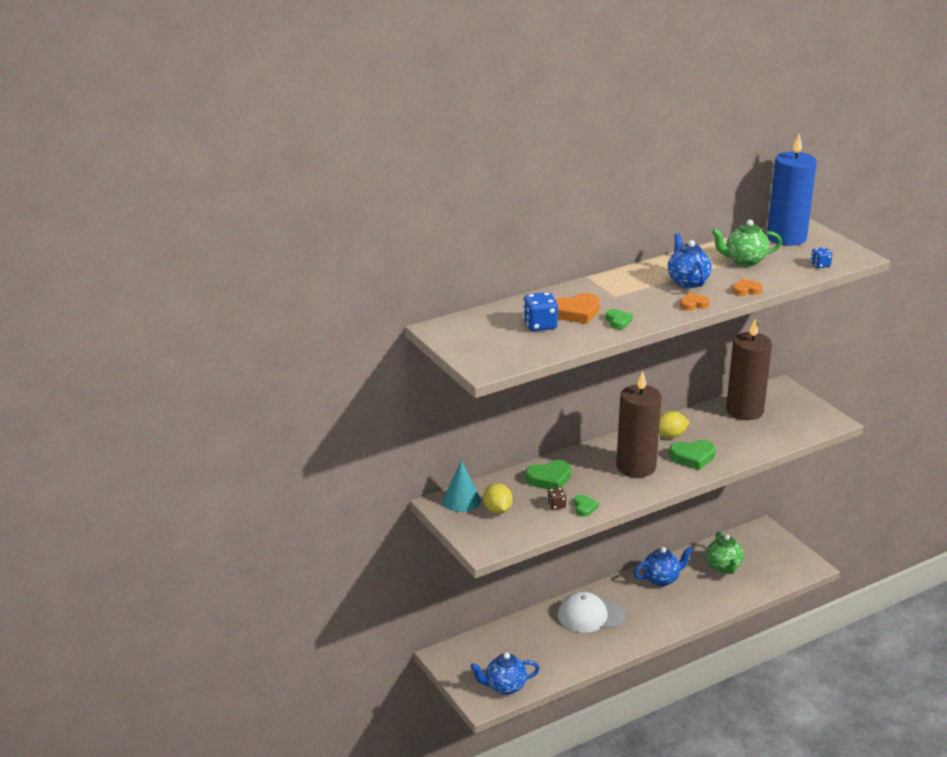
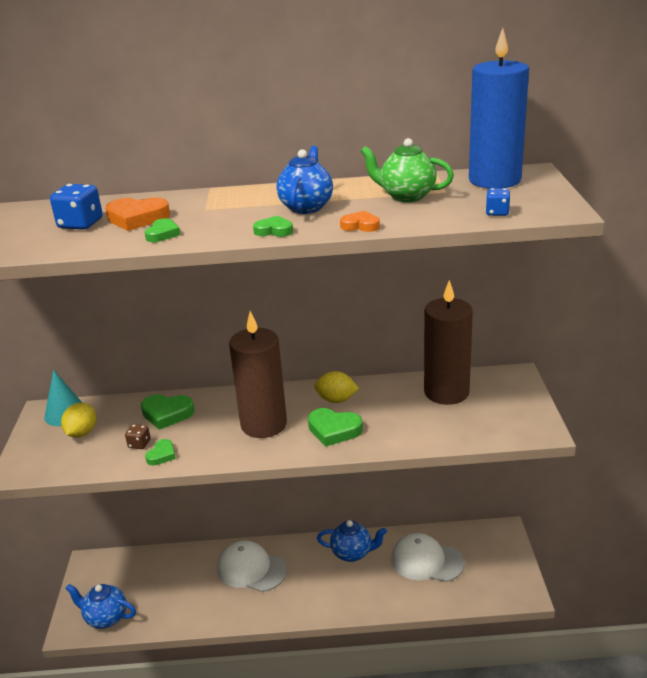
camera: 30 degrees right, 0 degrees up
orange heart [680,293,710,311] -> green heart [253,216,293,237]
green teapot [706,531,744,574] -> white cap [391,533,464,582]

